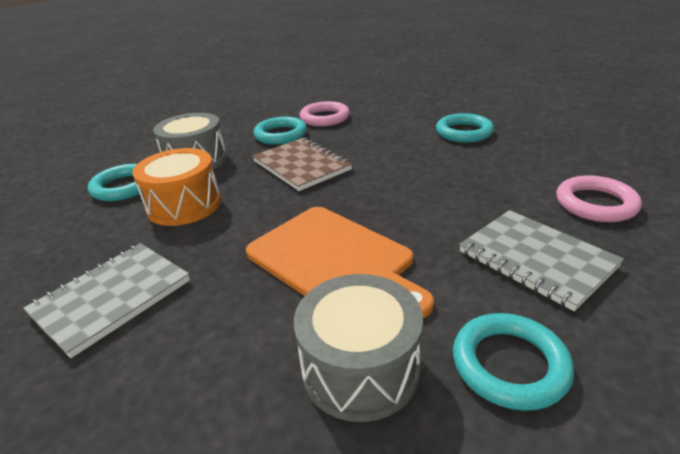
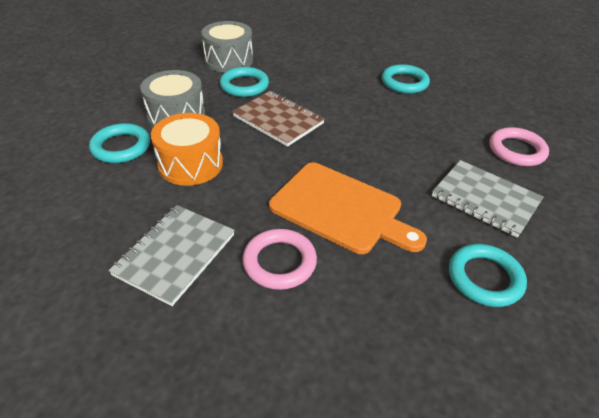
camera: 15 degrees left, 10 degrees up
grey drum [294,274,423,422] -> grey drum moved to [201,21,253,73]
pink ring [300,101,350,126] -> pink ring moved to [242,229,317,290]

